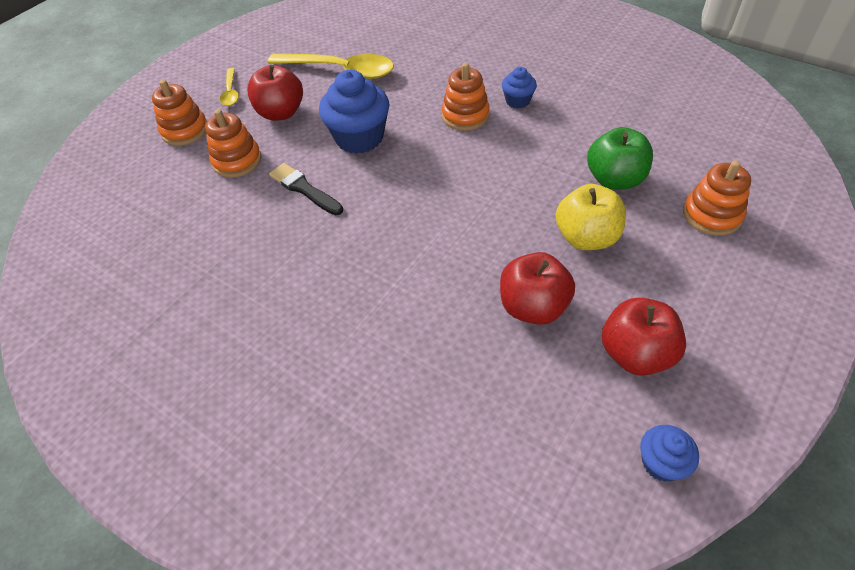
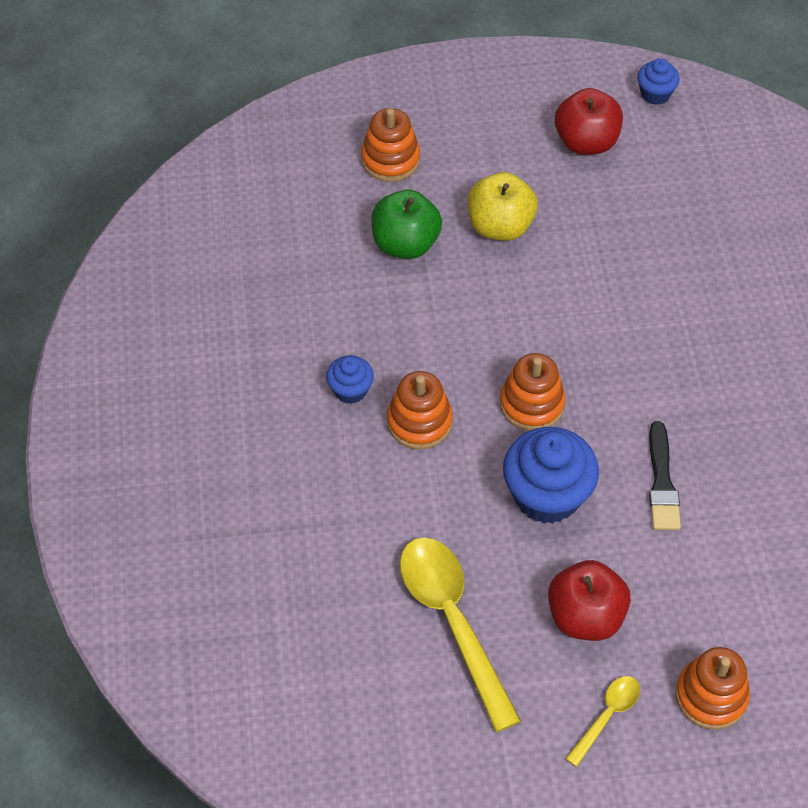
camera: 135 degrees left, 5 degrees up
orange stacking toy [205,109,262,178] -> orange stacking toy moved to [500,353,566,431]
red apple [500,252,575,325] -> none

